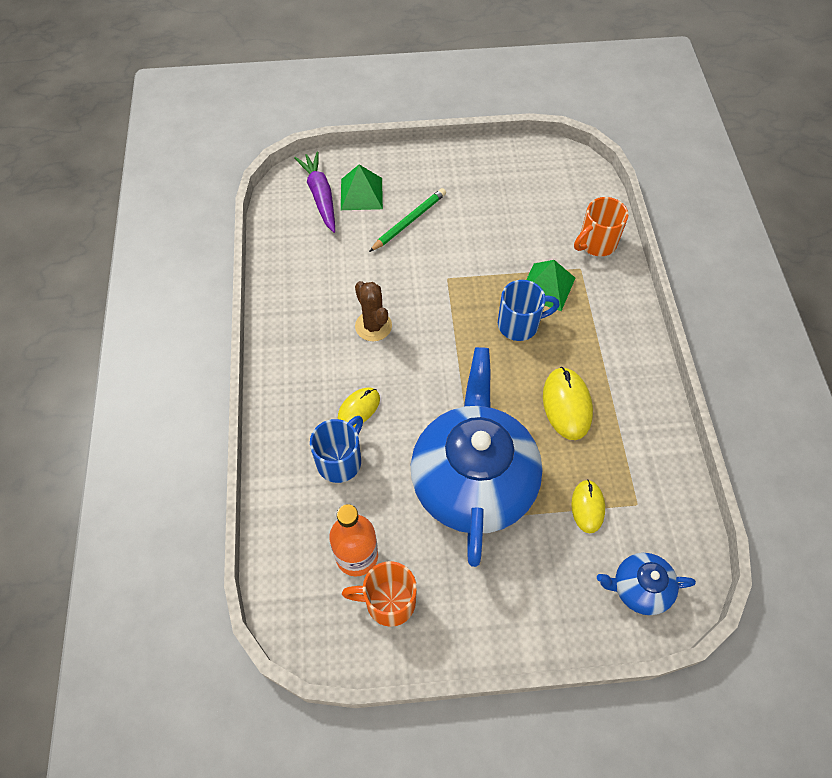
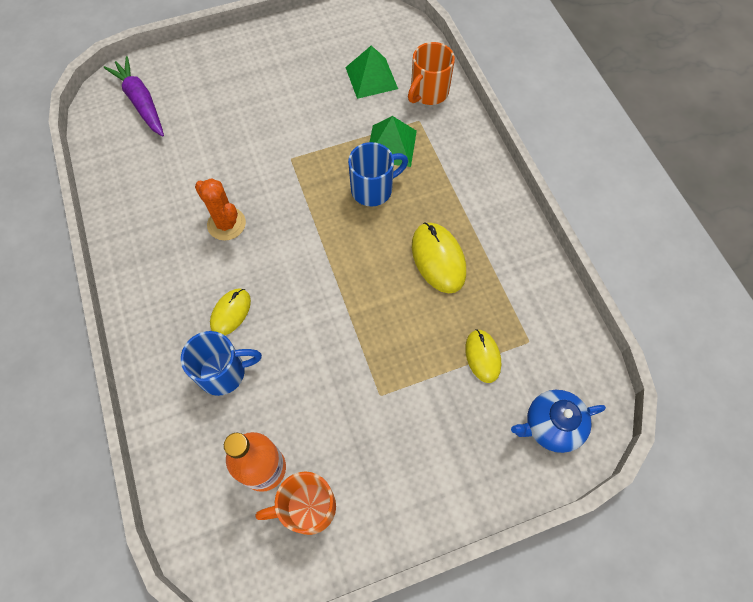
camera: 15 degrees left, 5 degrees up
blue mug [310,416,363,483] -> blue mug turned 60 degrees clockwise [181,331,262,396]
green pyramid [341,164,383,210] -> green pyramid moved to [345,45,398,99]
brown cactus [355,281,392,341] -> orange cactus [195,178,246,241]
green pencil [369,188,446,252] -> none
blue teapot [411,347,543,567] -> none

